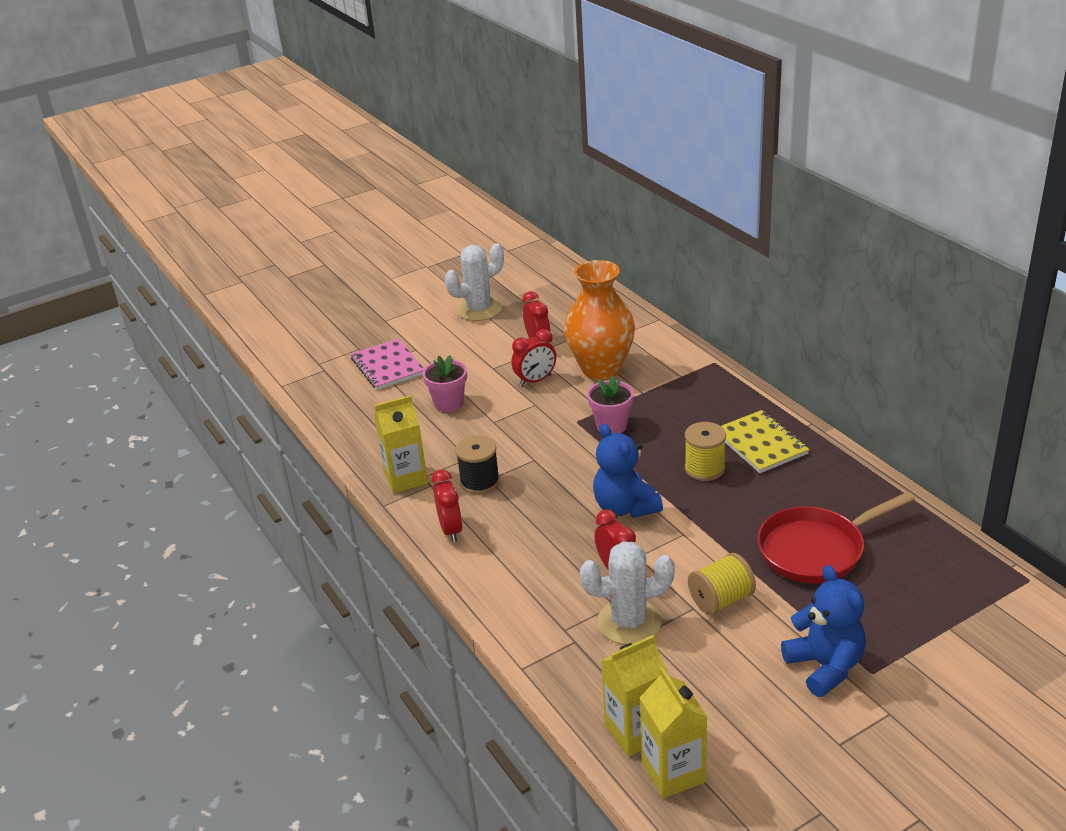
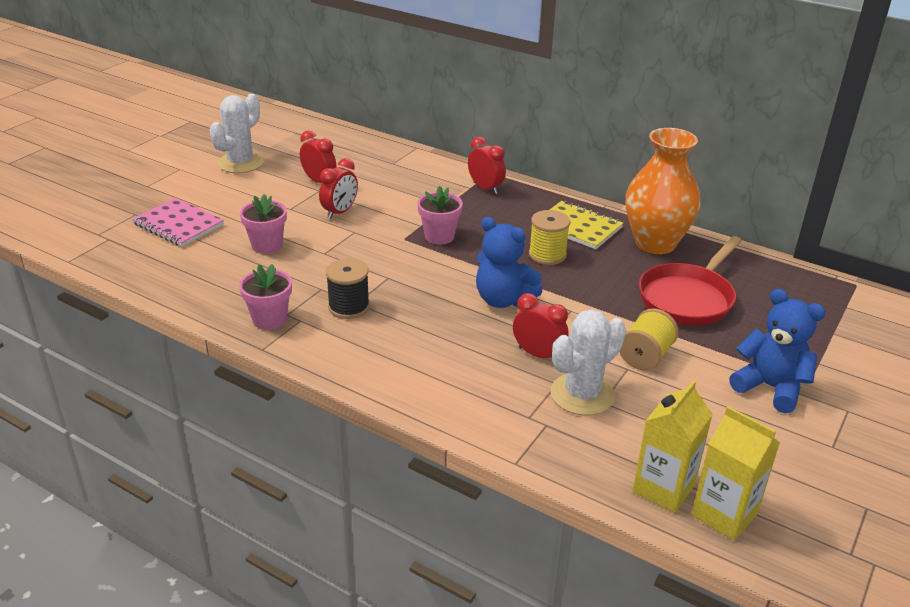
camera: 30 degrees left, 0 degrees up
yellow carton [374,395,428,493] -> pink flower pot [239,264,292,330]
red clock [432,470,463,542] -> red clock moved to [468,137,506,194]
orange vase [564,260,635,380] -> orange vase moved to [625,128,700,254]

